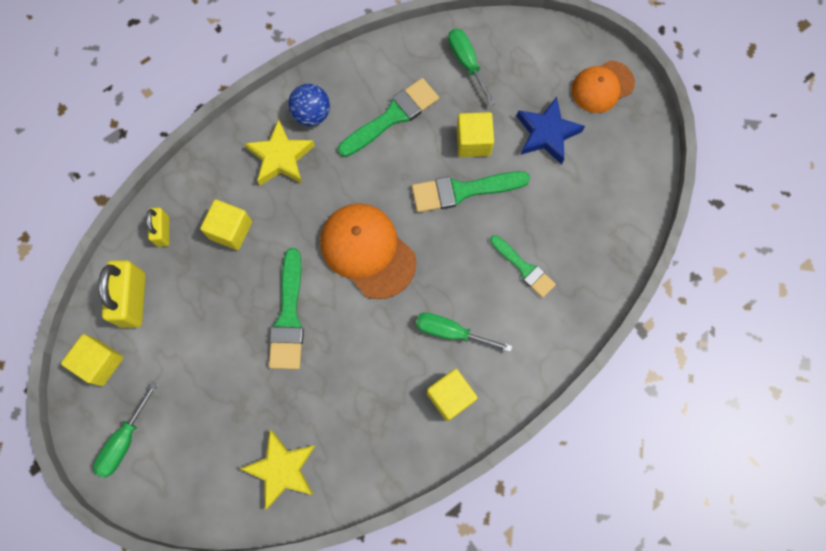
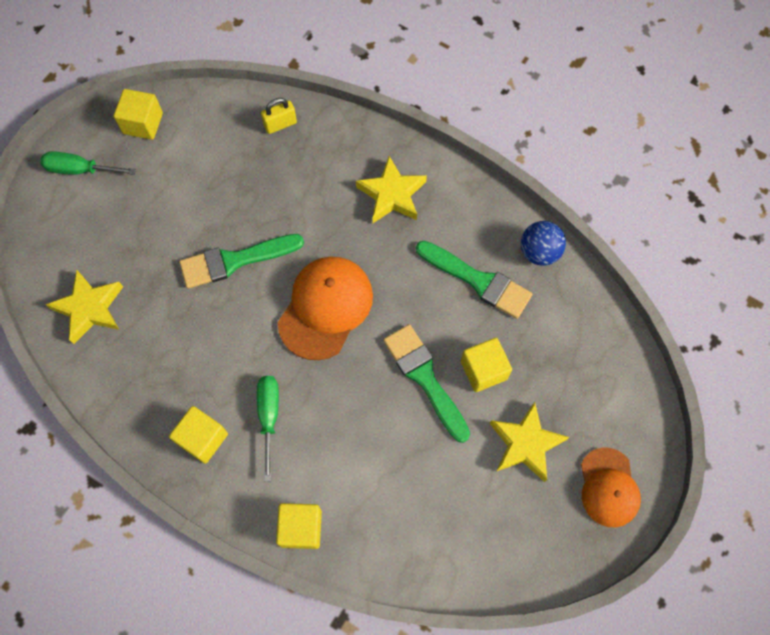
camera: 70 degrees right, 5 degrees down
yellow padlock [98,260,146,328] -> none
yellow cube [200,199,252,250] -> yellow cube moved to [276,503,322,549]
blue ball [288,84,330,126] -> blue ball moved to [521,221,566,266]
green screwdriver [448,29,496,106] -> none
green brush [490,235,556,298] -> none
blue star [516,97,585,164] -> yellow star [490,402,569,482]
orange cap [571,61,635,113] -> orange cap turned 135 degrees counterclockwise [581,447,641,527]

